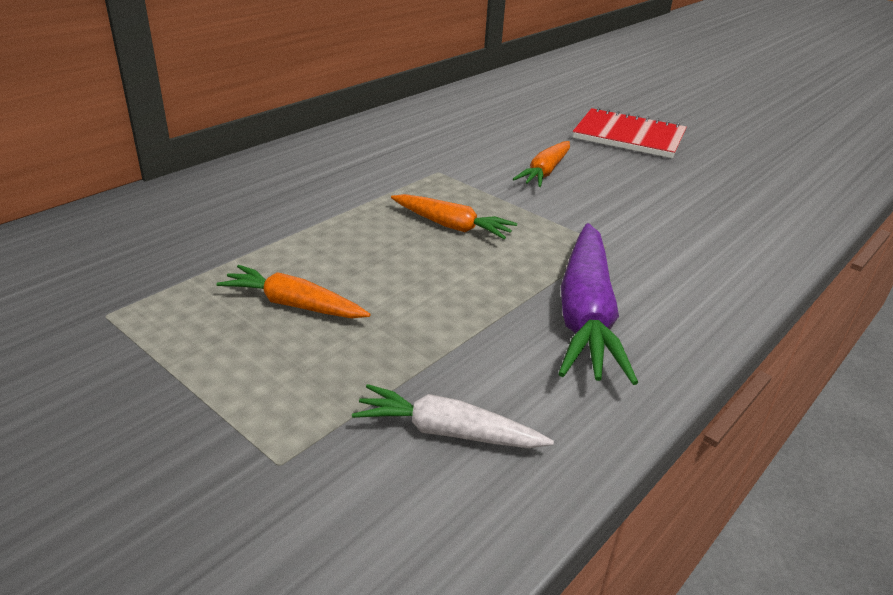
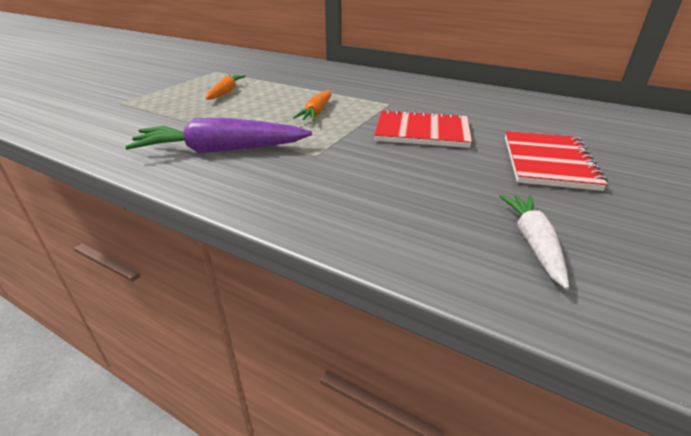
camera: 80 degrees right, 0 degrees up
white carrot [352,384,554,448] -> white carrot moved to [499,194,569,289]
orange carrot [513,141,570,187] -> red notebook [374,109,472,148]

